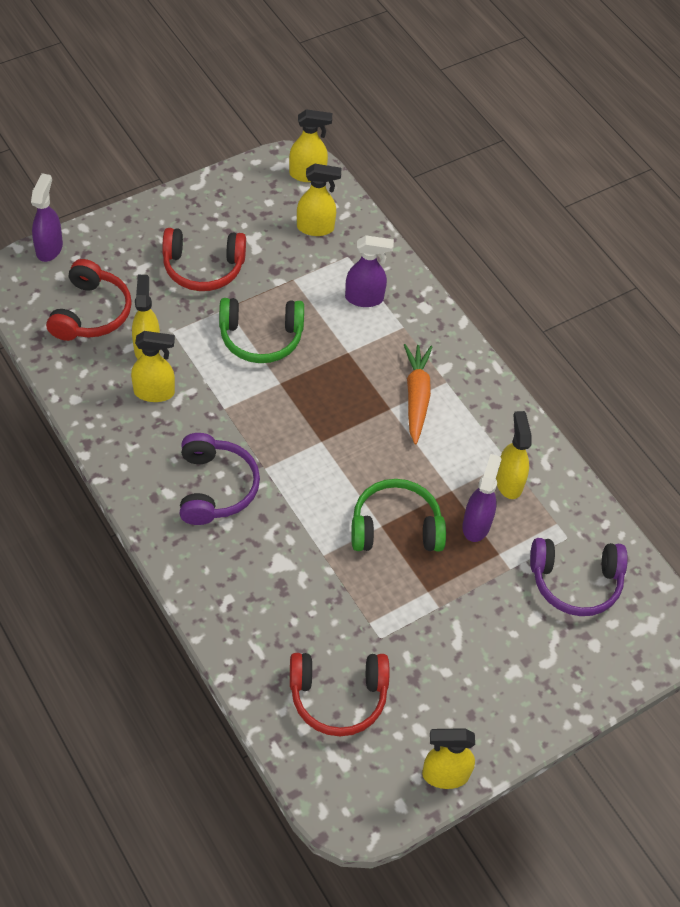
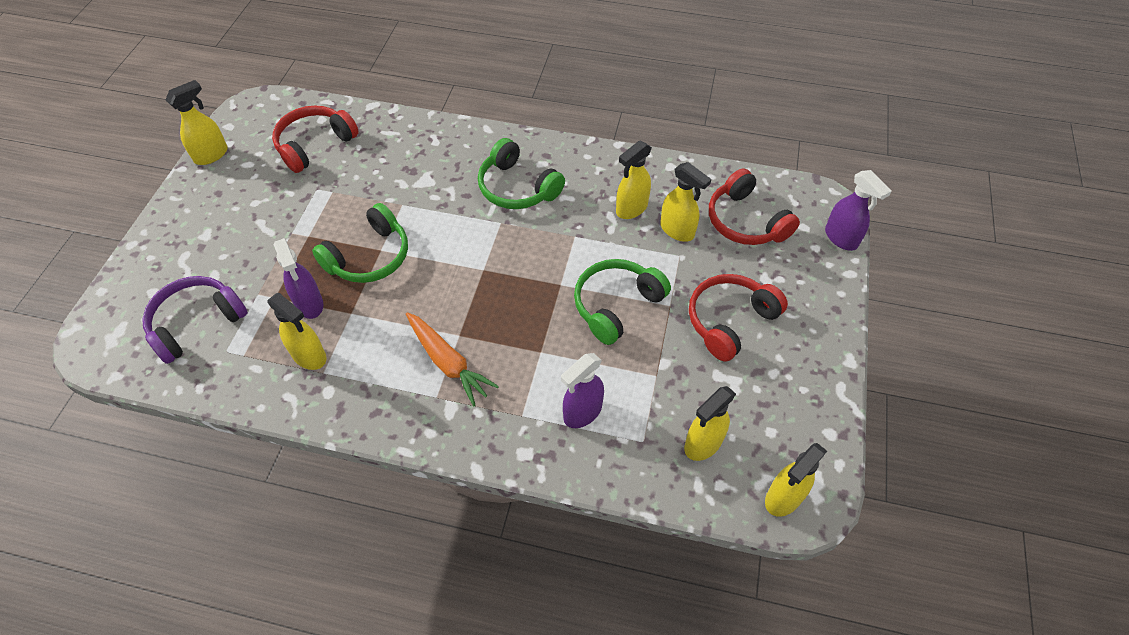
camera: 140 degrees right, 0 degrees up
purple headphones [180,433,260,525] -> green headphones [478,138,565,209]

